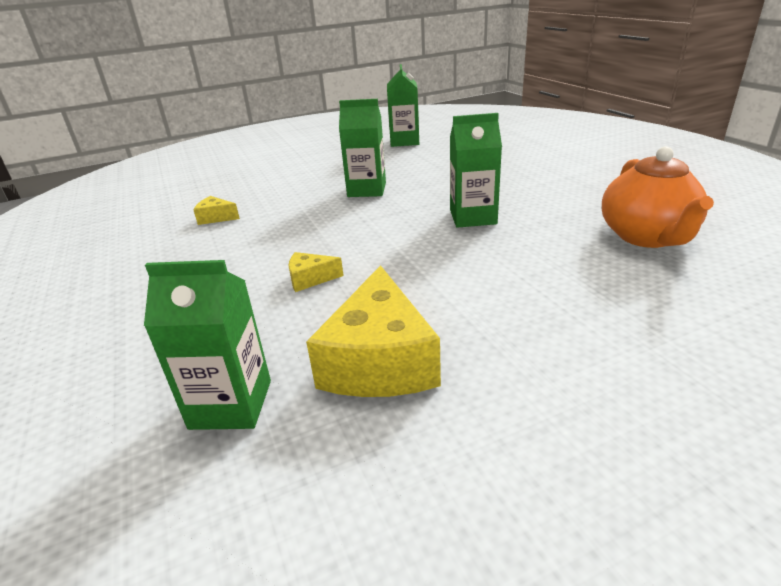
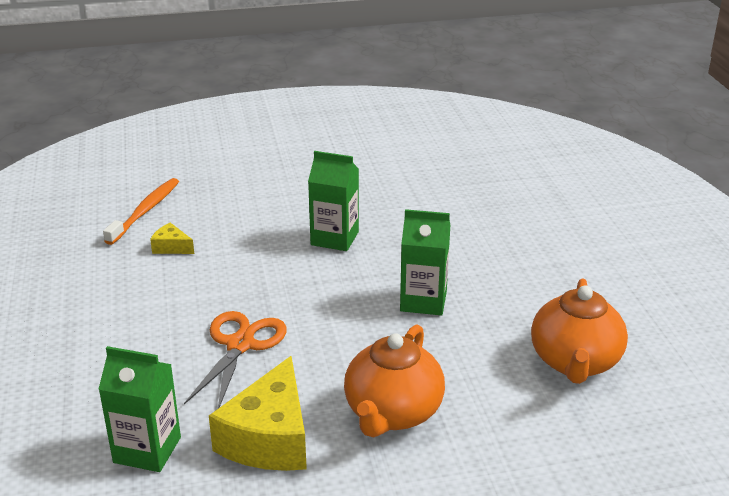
camera: 10 degrees right, 0 degrees up
yellow cheese [288,252,344,292] -> orange scissors [184,311,287,408]
green carton [387,64,419,147] -> none
none -> orange toothbrush [103,178,179,245]
none -> orange teapot [344,324,445,438]

